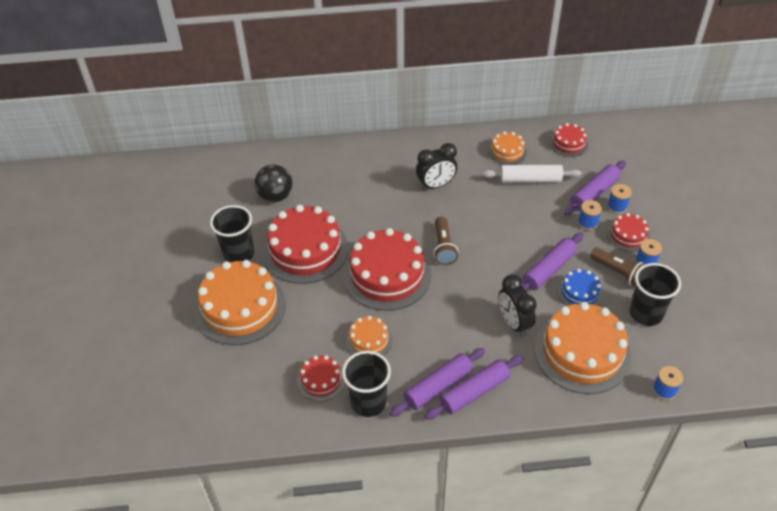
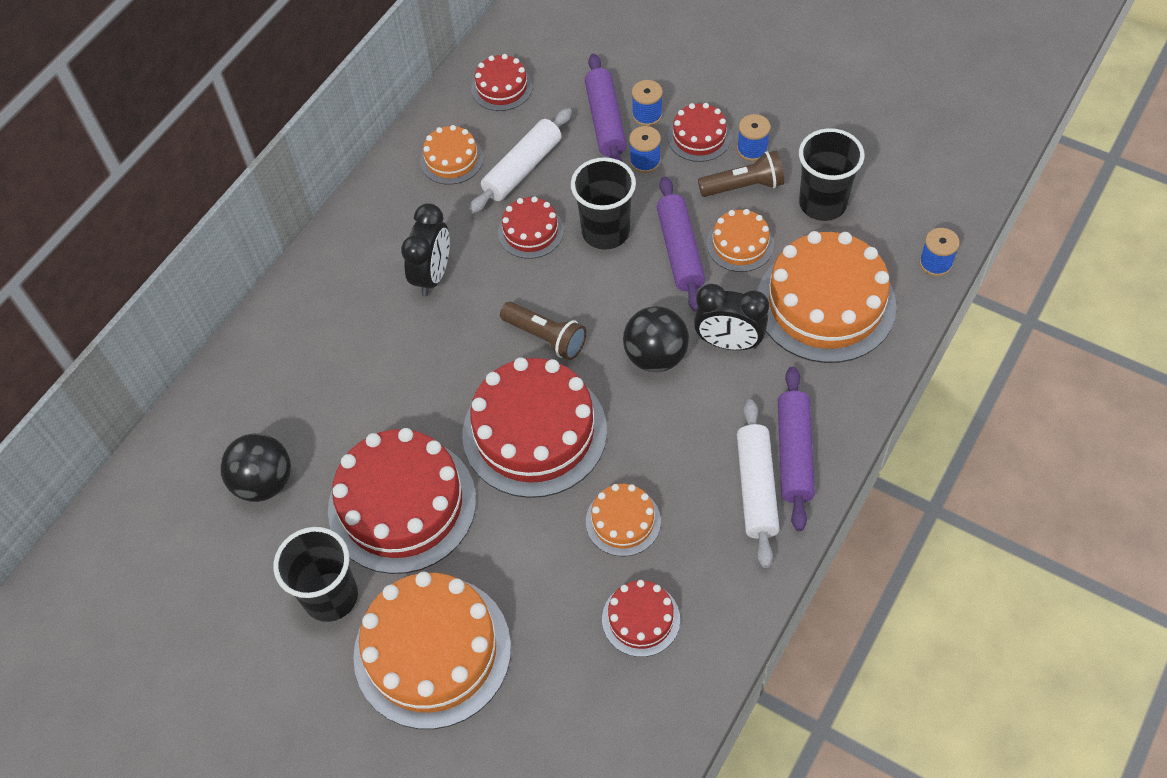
camera: 50 degrees left, 10 degrees up
black cup [342,351,391,417] -> black cup moved to [571,157,636,250]
purple rolling pin [390,348,485,417] -> white rolling pin [737,399,780,568]
blue cake [557,269,603,306] -> orange cake [707,209,774,272]
none -> red cake [498,196,564,259]
none -> black ball [623,306,689,372]

